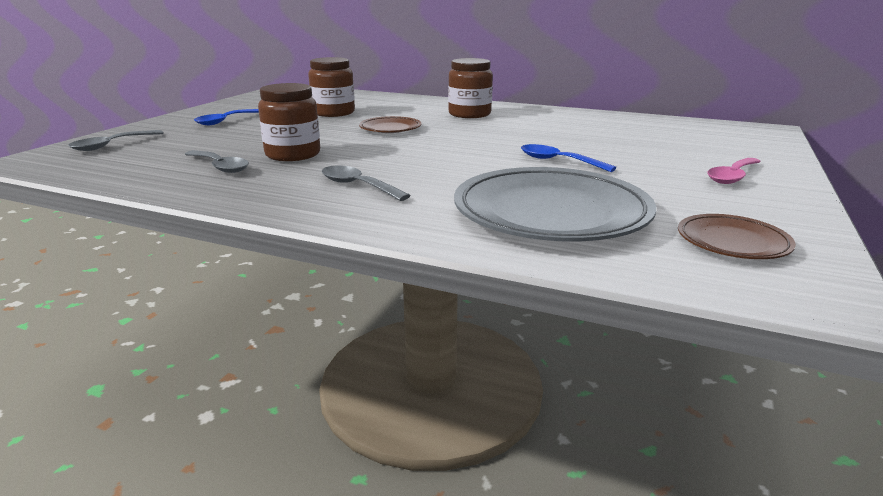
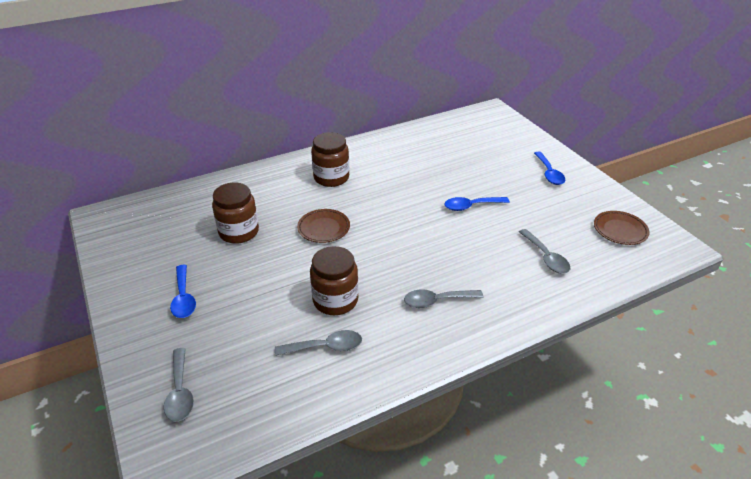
camera: 50 degrees left, 15 degrees up
grey plate [454,167,656,241] -> grey spoon [519,229,570,274]
pink spoon [707,158,761,184] -> blue spoon [534,152,565,185]

